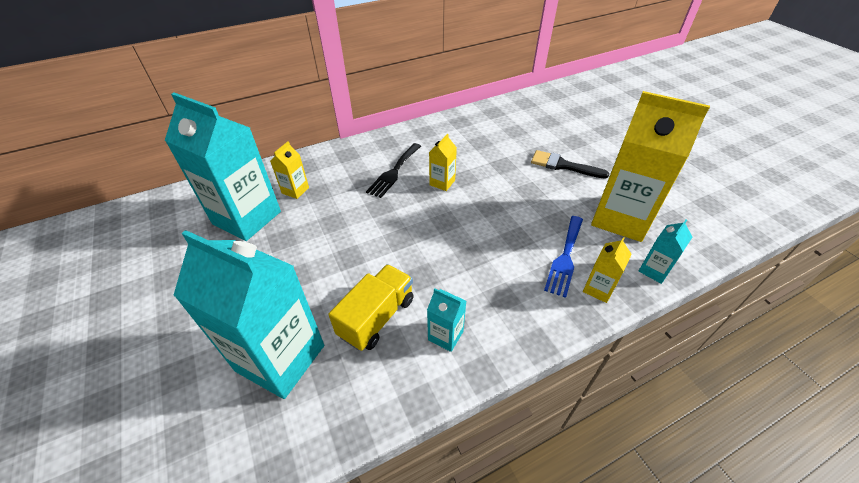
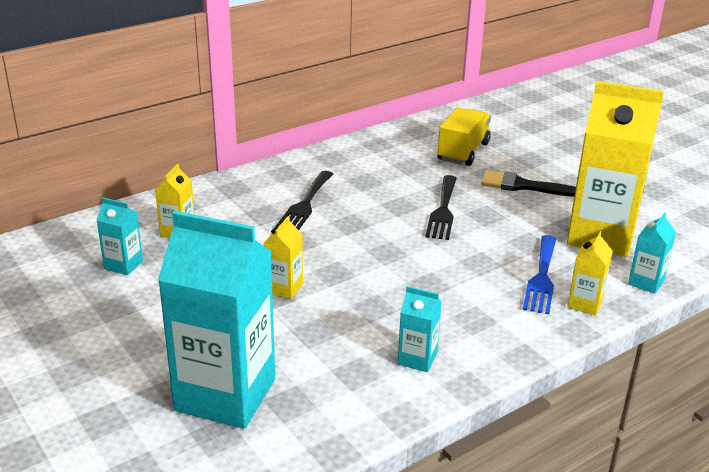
camera: 10 degrees left, 15 degrees down
turquoise carton [165,92,281,241] -> turquoise carton [96,198,143,275], size x0.44
yellow truck [329,264,414,351] -> yellow truck moved to [437,107,491,166]
yellow carton [429,134,457,191] -> yellow carton moved to [263,216,303,299]
none -> black fork [425,175,457,240]

